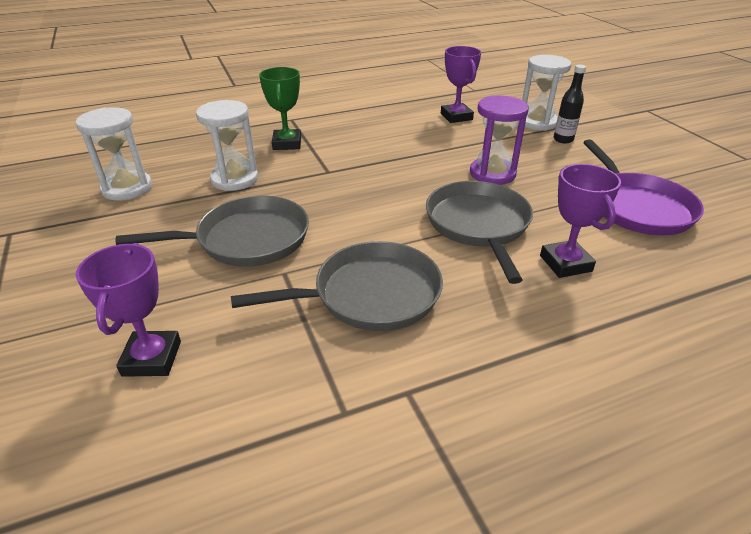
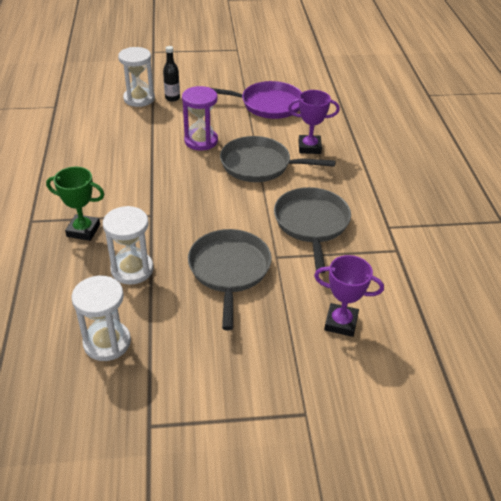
camera: 75 degrees left, 5 degrees up
purple trophy [441,46,481,123] -> none

